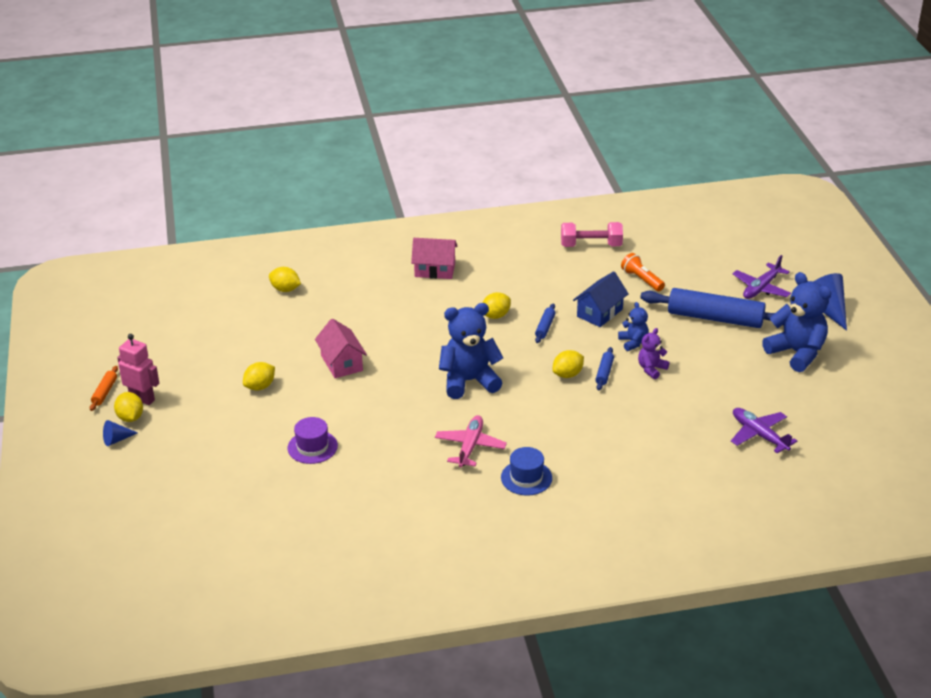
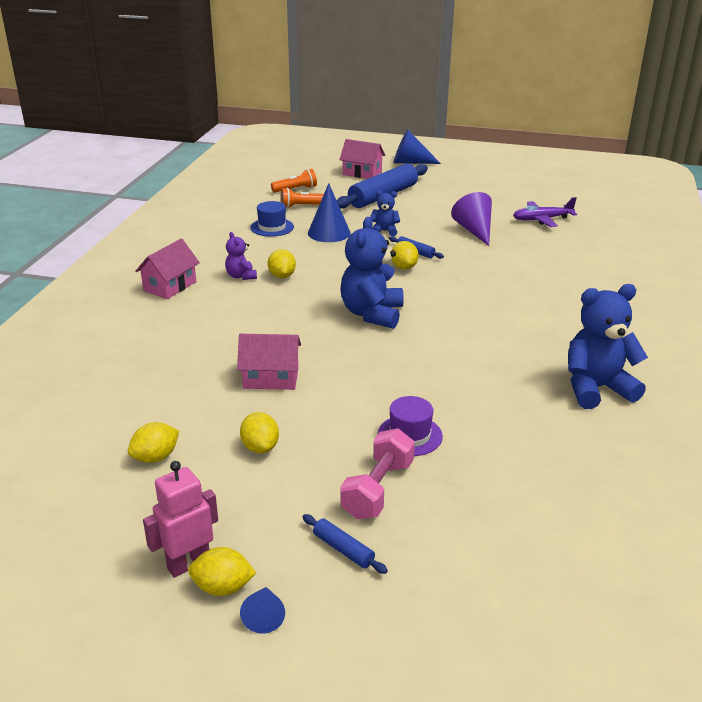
camera: 65 degrees left, 5 degrees down
orange rolling pin [90,366,118,411] -> none
yellow lemon [269,267,301,292] -> yellow lemon moved to [128,422,179,463]
pink plane [435,415,507,468] -> none
blue hat [501,447,552,496] -> blue hat moved to [251,201,294,237]
blue rolling pin [535,303,555,343] -> blue rolling pin moved to [303,514,388,574]
pink dumbbell [561,222,623,247] -> pink dumbbell moved to [340,428,415,519]
blue house [573,271,629,327] -> blue cone [308,183,351,242]
purple teddy bear [638,328,669,379] -> purple teddy bear moved to [225,232,257,280]
purple plane [733,255,791,299] -> pink house [339,139,385,179]
blue teddy bear [762,272,831,372] -> blue teddy bear moved to [568,284,648,409]
none -> orange flashlight [271,169,317,193]
none -> purple cone [451,192,492,246]

